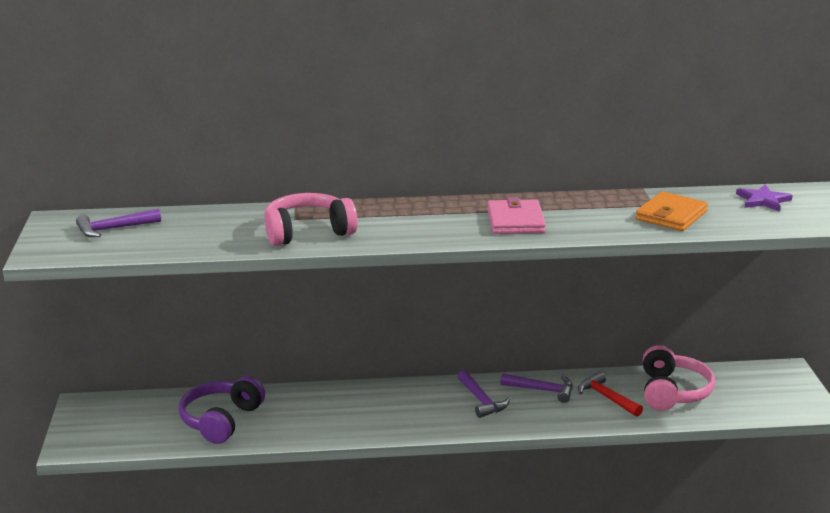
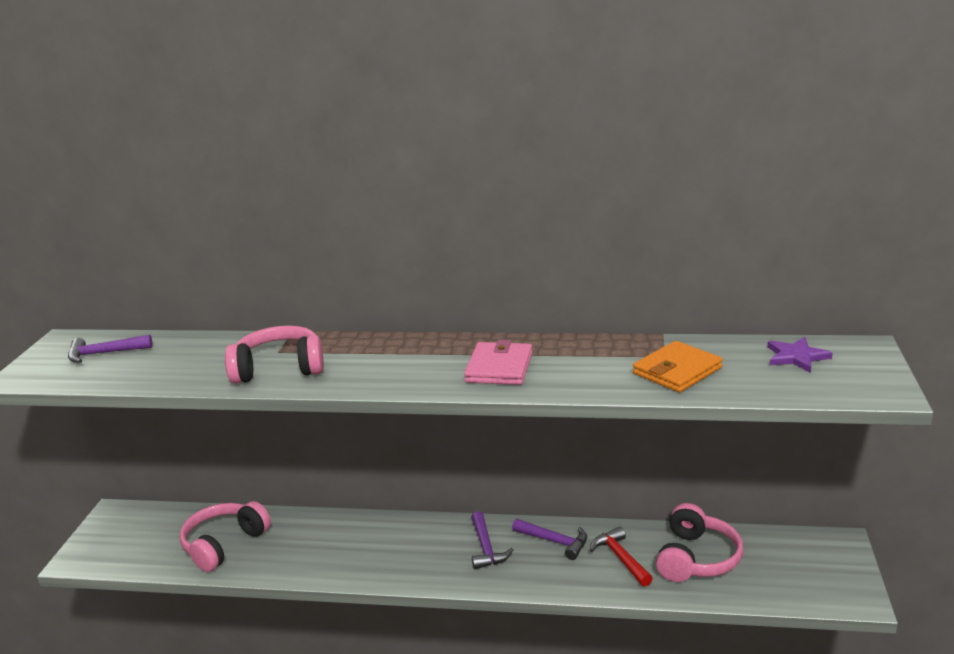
camera: 15 degrees right, 0 degrees up
purple headphones [179,376,265,444] -> pink headphones [180,501,271,572]

